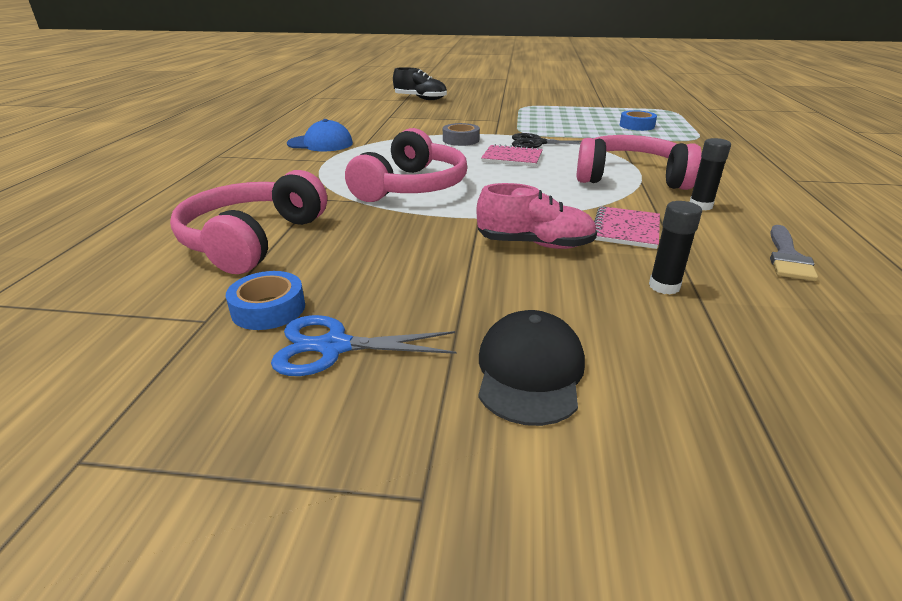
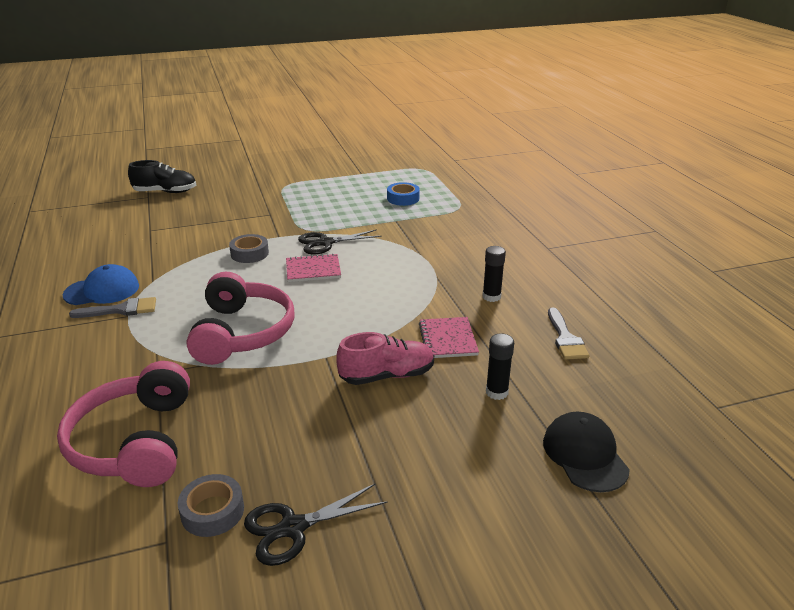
camera: 25 degrees left, 0 degrees up
blue tape [226,271,305,330] -> grey tape [177,474,244,537]
blue scissors [271,315,456,376] -> black scissors [244,483,388,566]
black cap [478,310,585,426] -> black cap moved to [543,412,630,492]
pink headphones [577,135,702,190] -> none
none -> grey brush [69,297,156,318]

